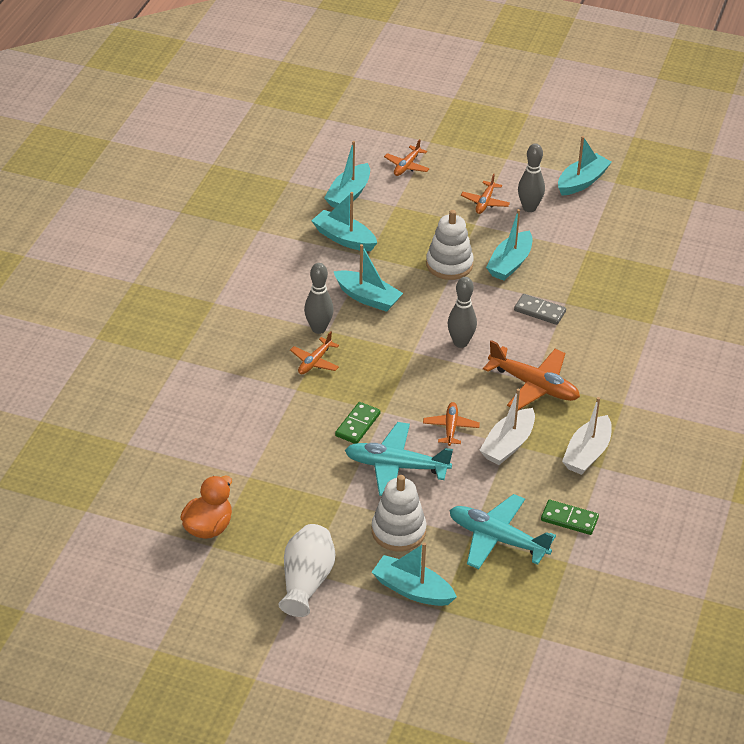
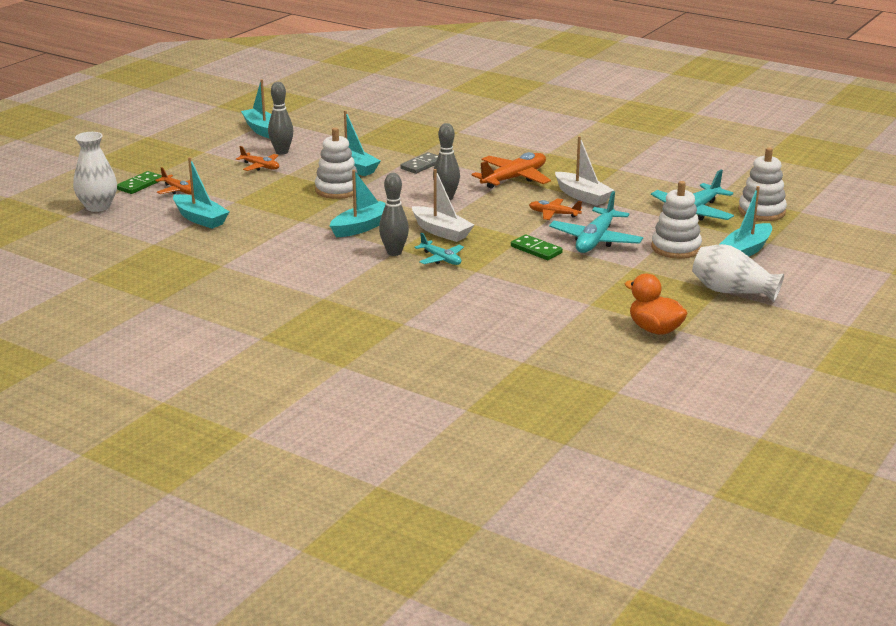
camera: 75 degrees left, 15 degrees down
orange plane [290,331,339,374] -> turquoise plane [414,233,464,265]
turquoise boat [311,192,377,251] -> none
green domino [541,500,599,535] -> green domino moved to [117,171,162,194]
white boat [562,397,612,475] -> white boat moved to [412,169,474,242]
none -> white vase [73,132,117,212]
none -> white stacking toy [738,147,787,221]

